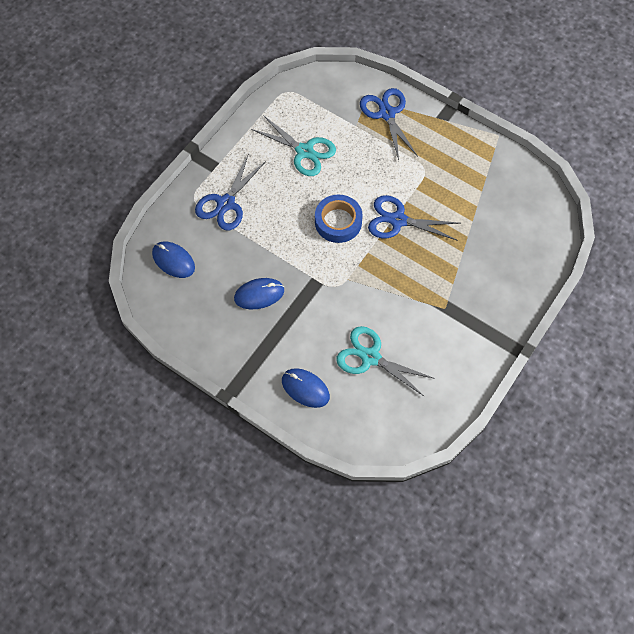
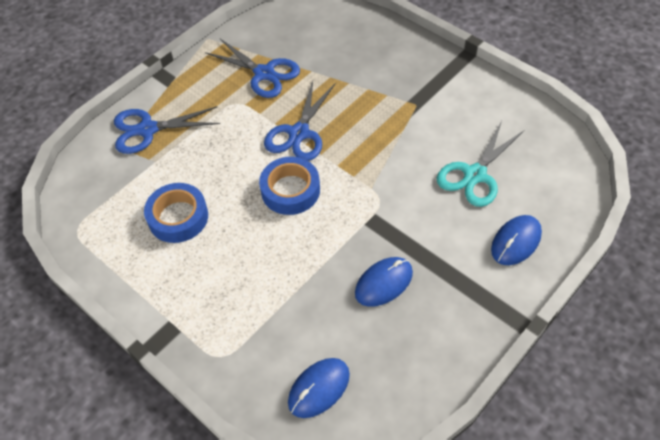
camera: 80 degrees left, 10 degrees down
blue scissors [195,155,266,230] -> blue scissors moved to [205,39,300,98]
blue mouse [234,278,284,309] -> blue mouse turned 60 degrees clockwise [355,257,413,307]
turquoise scissors [251,115,336,176] -> blue tape [144,183,208,243]

